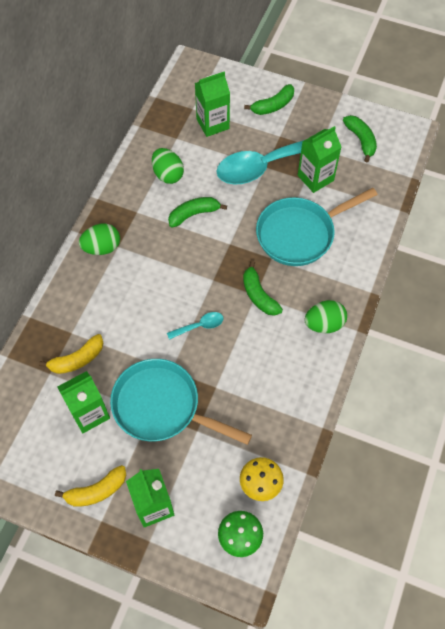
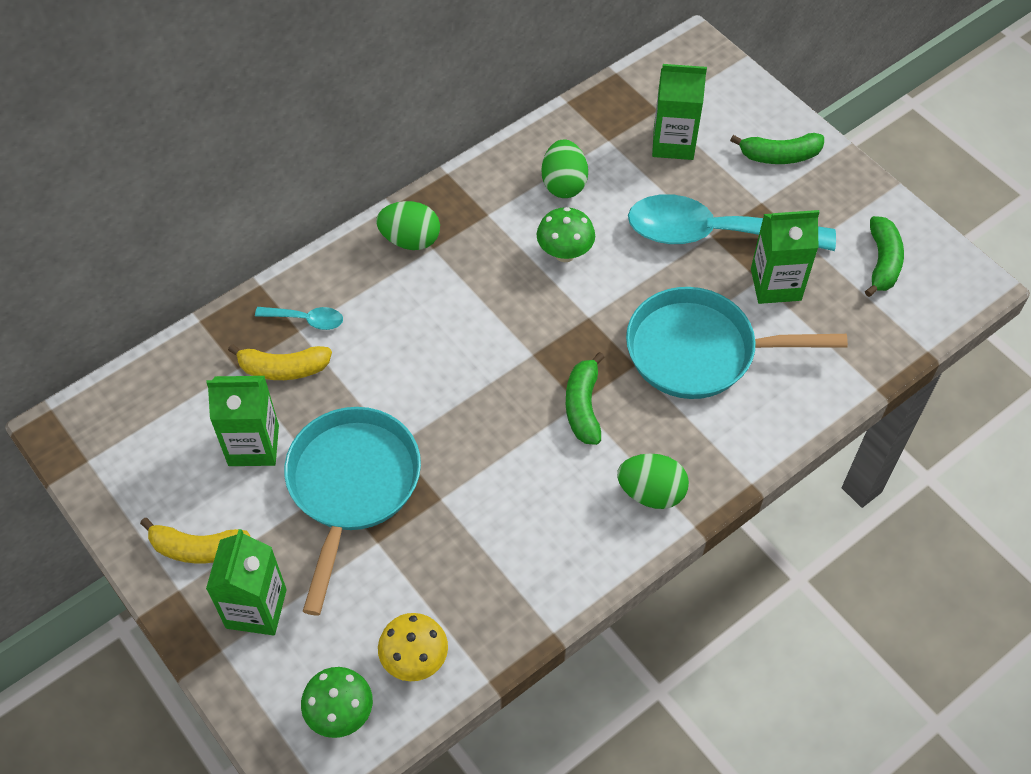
camera: 30 degrees right, 5 degrees down
turquoise pan [110,359,252,445] -> turquoise pan turned 45 degrees clockwise [284,407,421,615]
turquoise spoon [167,312,224,340] -> turquoise spoon moved to [255,307,343,330]
green banana [168,197,227,228] -> green mushroom [537,207,595,262]

